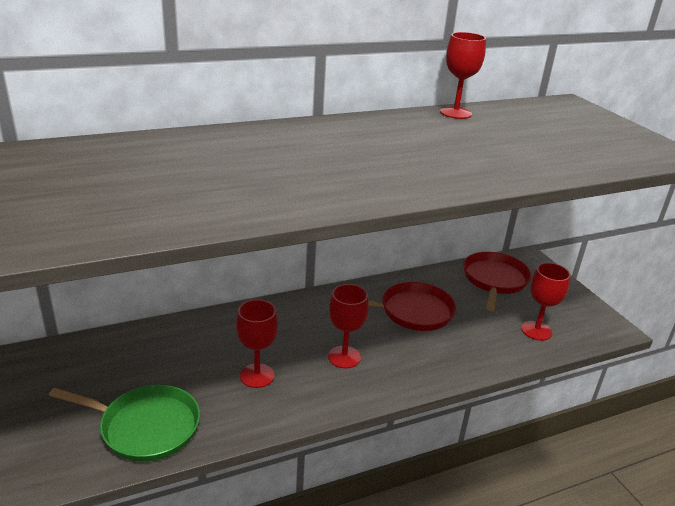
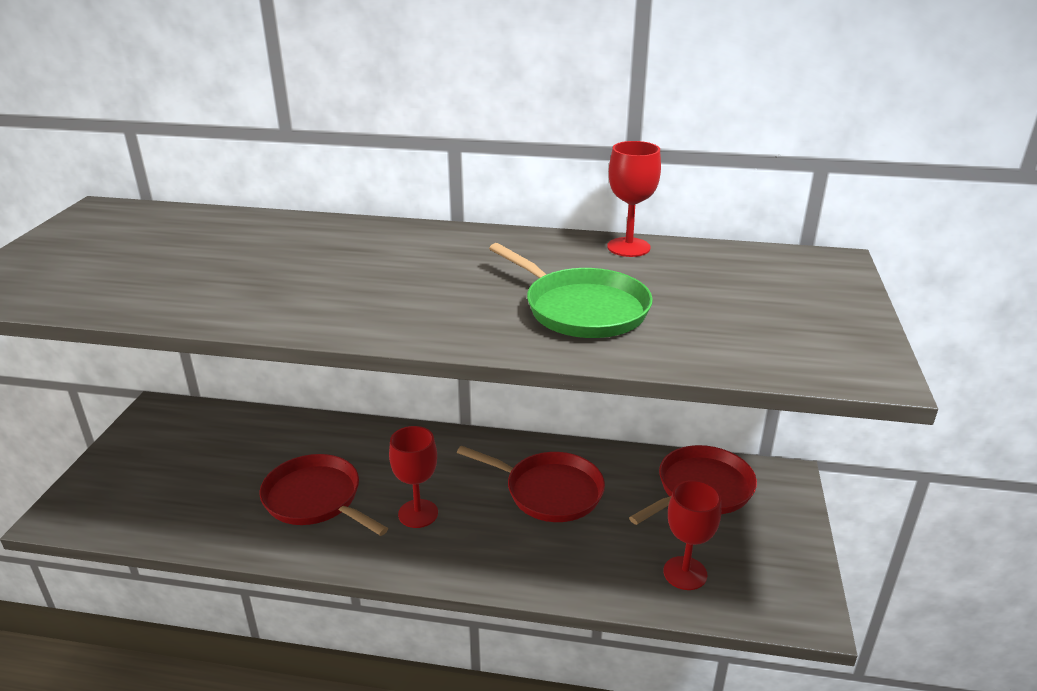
camera: 35 degrees right, 0 degrees up
green pan [49,385,200,462] -> green pan moved to [489,243,653,338]
red goblet [236,300,278,388] -> red pan [260,454,388,536]

